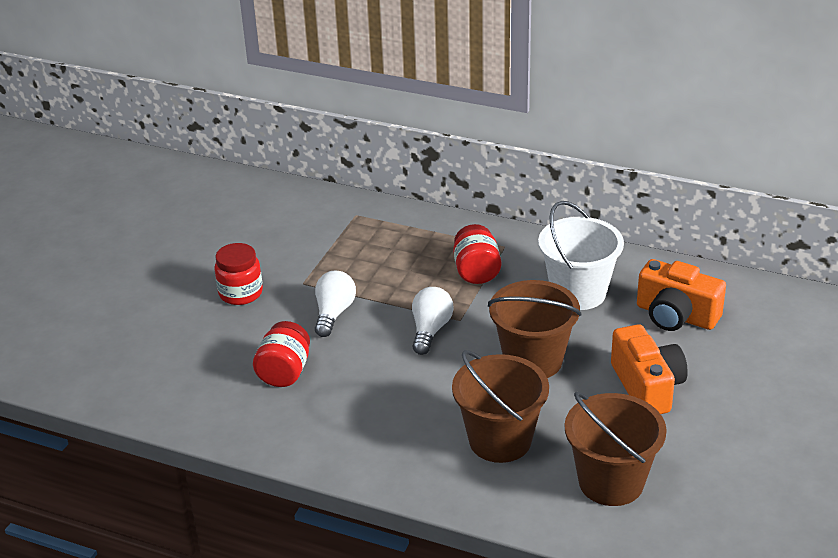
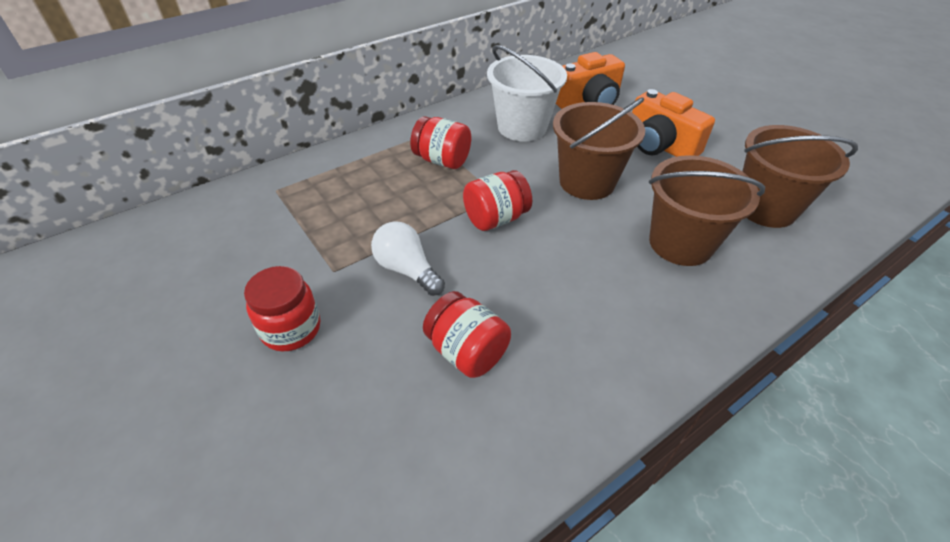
camera: 60 degrees left, 10 degrees up
white light bulb [412,287,454,355] -> red jar [463,170,532,231]
orange camera [611,324,688,414] -> orange camera turned 150 degrees counterclockwise [632,89,715,157]

